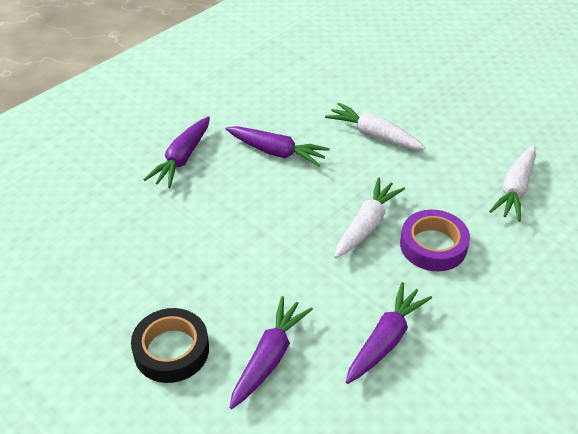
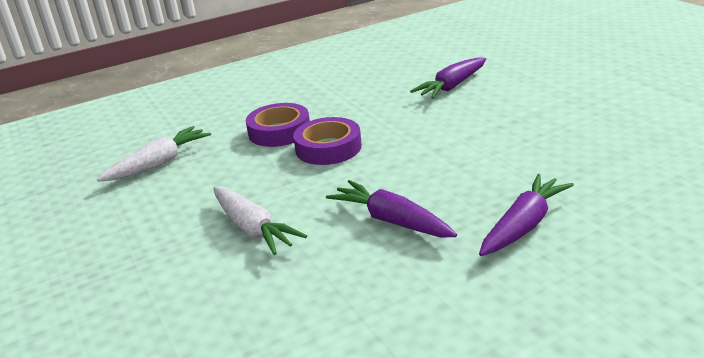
camera: 160 degrees left, 15 degrees down
black tape [131,308,209,383] -> none
white carrot [334,178,405,258] -> purple tape [293,117,362,165]
purple carrot [346,282,432,384] -> none

